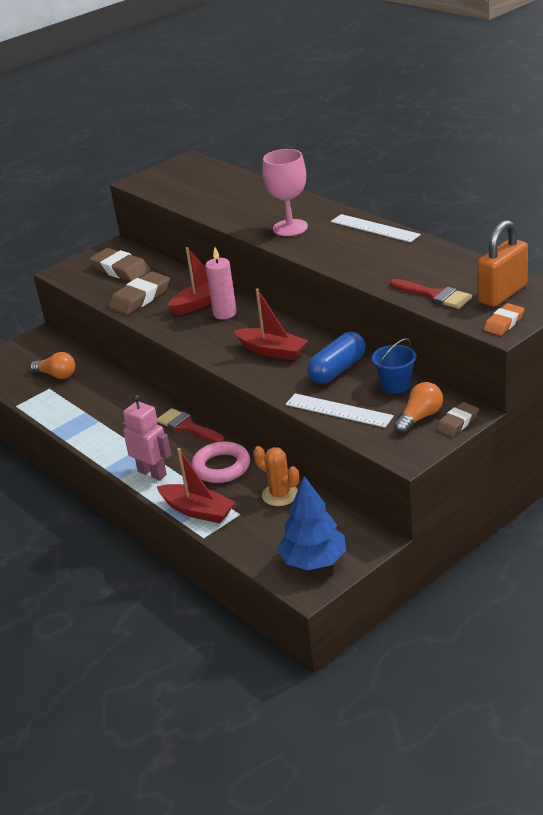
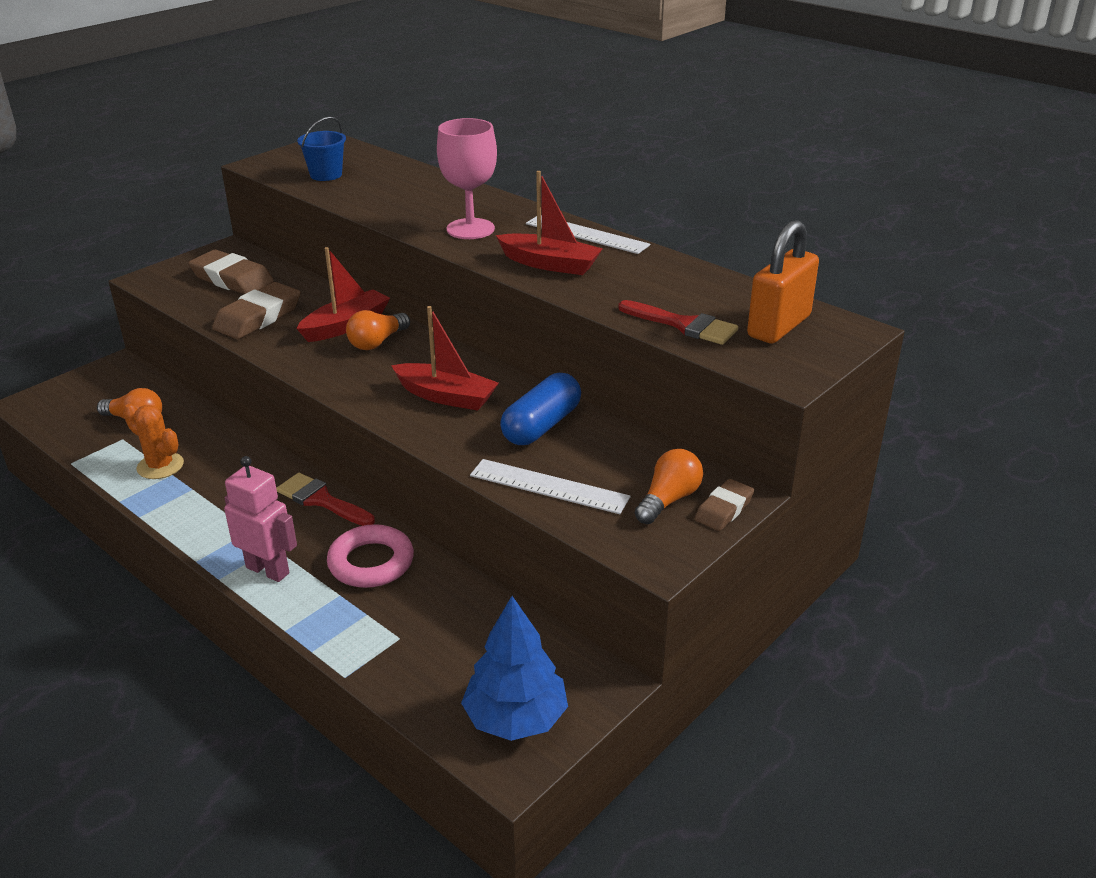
camera: 10 degrees left, 0 degrees up
red boat [157,448,235,523] -> red boat moved to [496,171,602,275]
pink candle [205,247,237,319] -> orange light bulb [346,310,410,350]
orange cactus [253,446,299,506] -> orange cactus moved to [123,404,184,479]
blue bucket [372,338,416,394] -> blue bucket moved to [297,117,346,181]
orange eraser [484,303,524,335] -> none

